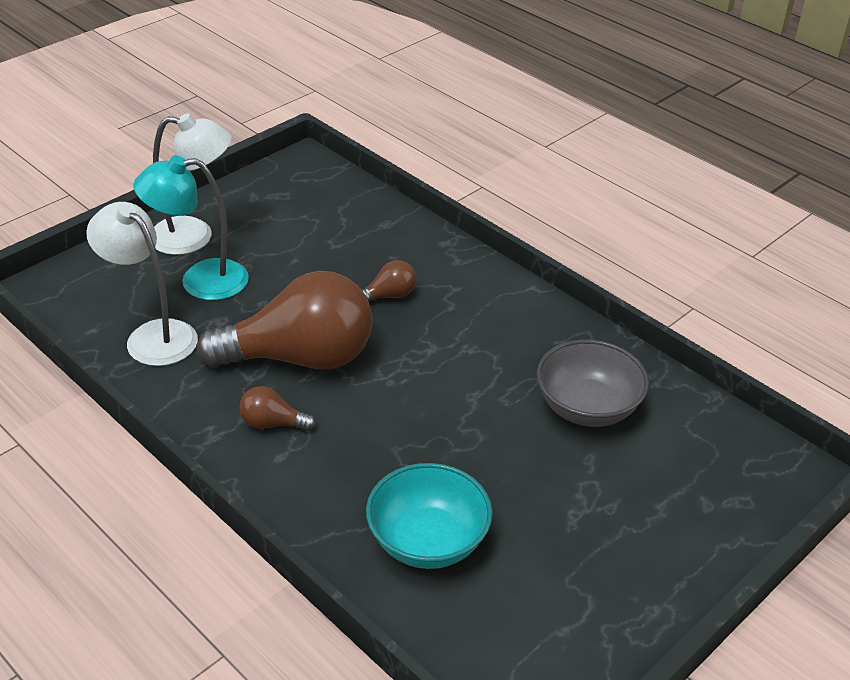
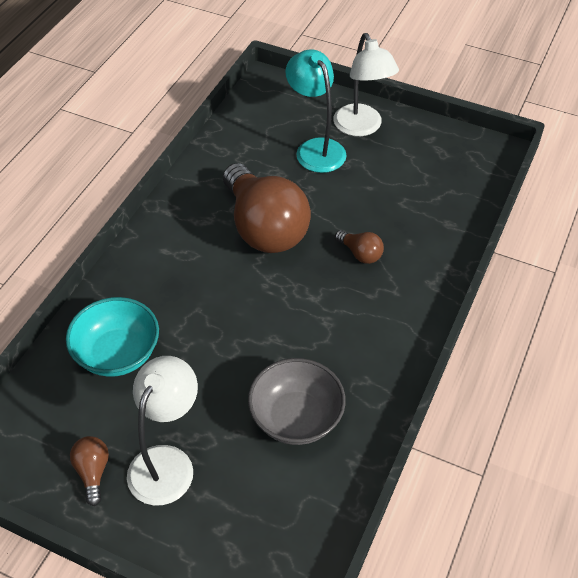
camera: 70 degrees right, 10 degrees up
white lamp [86,202,198,366] -> white lamp moved to [127,356,198,505]
brown light bulb [239,386,316,431] -> brown light bulb moved to [70,436,109,506]

